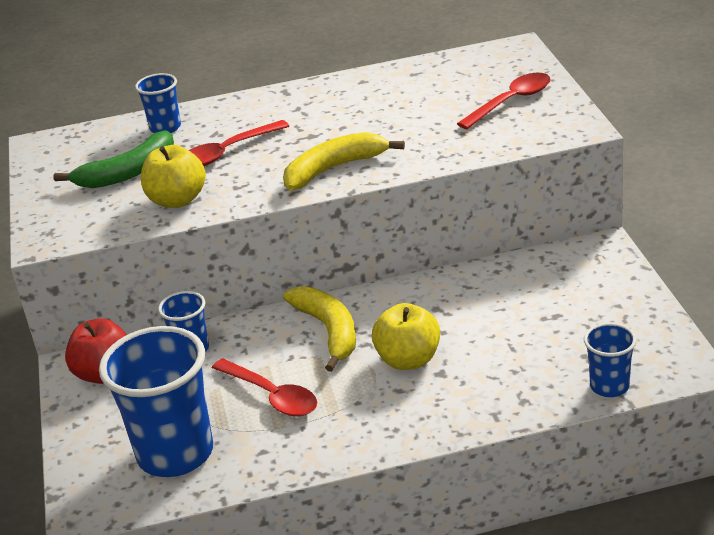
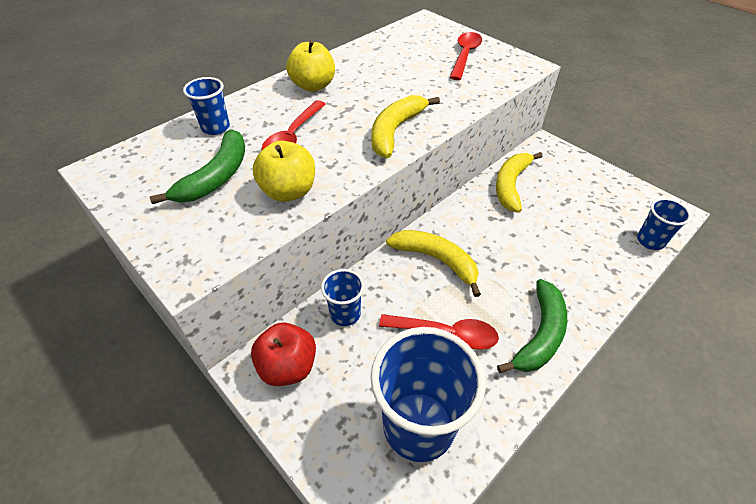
camera: 35 degrees left, 15 degrees up
yellow apple [372,303,440,370] -> yellow apple moved to [286,40,335,92]
none -> yellow banana [496,152,543,213]
none -> green banana [497,279,567,373]

